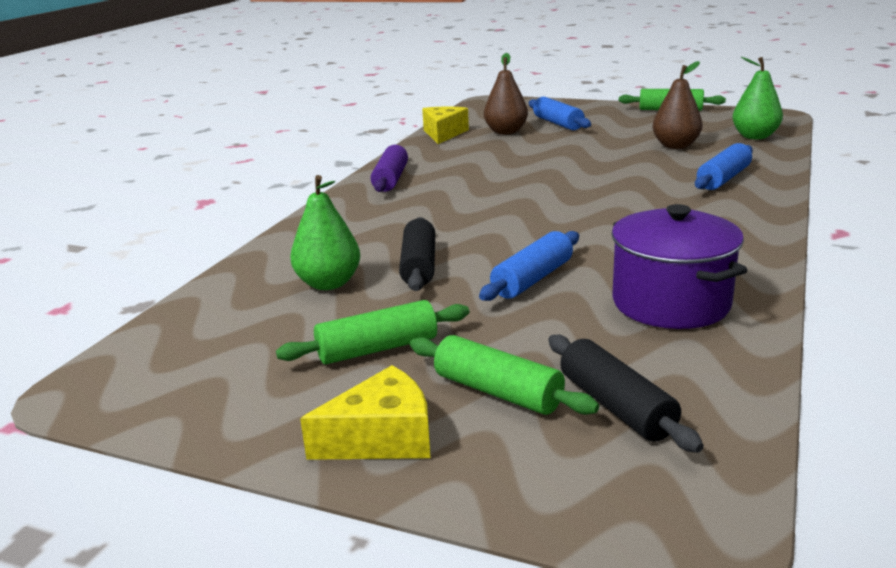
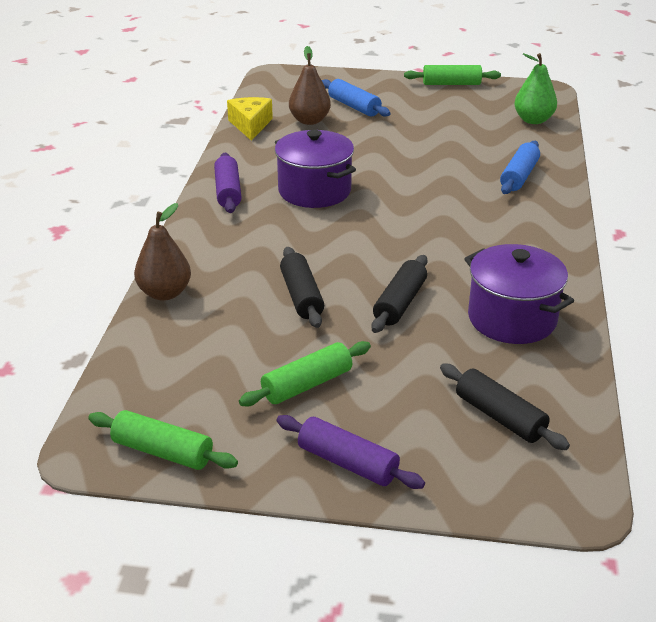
camera: 15 degrees left, 10 degrees up
green pear [290,175,360,290] -> none
yellow cheese [300,365,430,460] -> purple rolling pin [277,415,425,489]
green rolling pin [410,335,599,415] -> green rolling pin moved to [88,410,238,470]
blue rolling pin [479,231,579,301] -> black rolling pin [371,255,427,333]
brown pear [653,61,703,149] -> brown pear moved to [134,203,191,301]
none -> purple pot [275,130,356,208]

